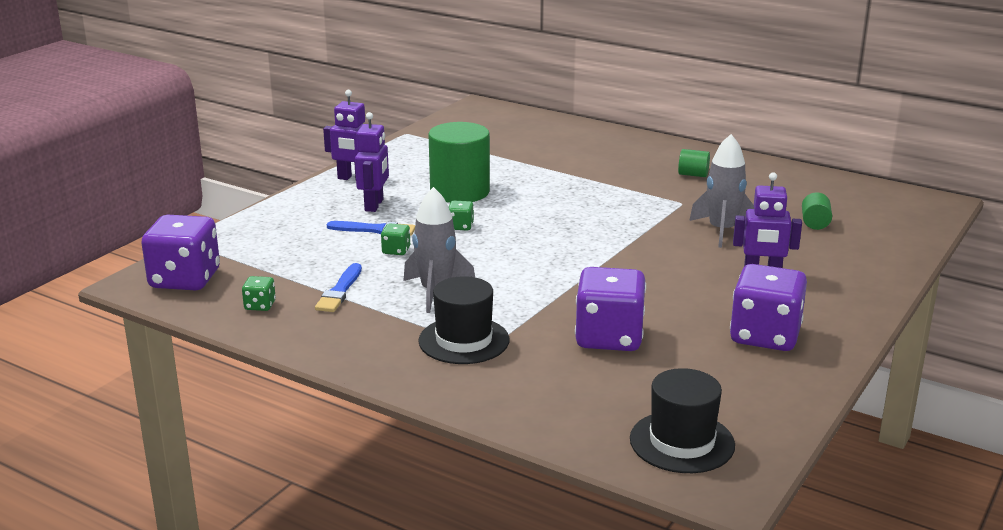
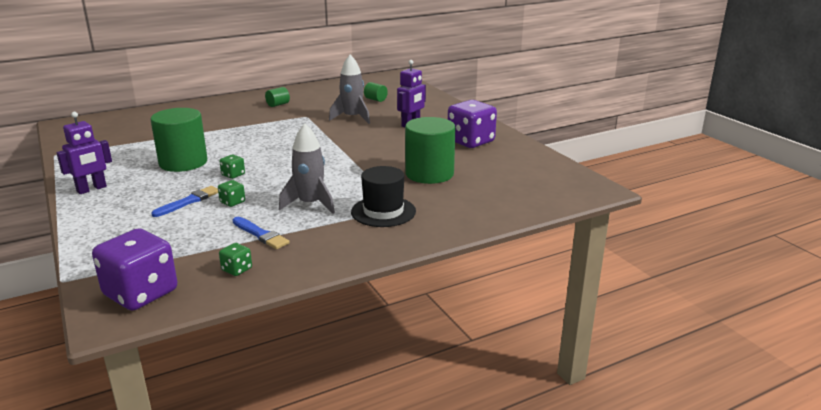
camera: 60 degrees left, 0 degrees up
purple robot [355,112,389,212] -> none
purple dice [575,267,646,351] -> green cylinder [405,117,456,184]
black hat [630,368,735,473] -> none

